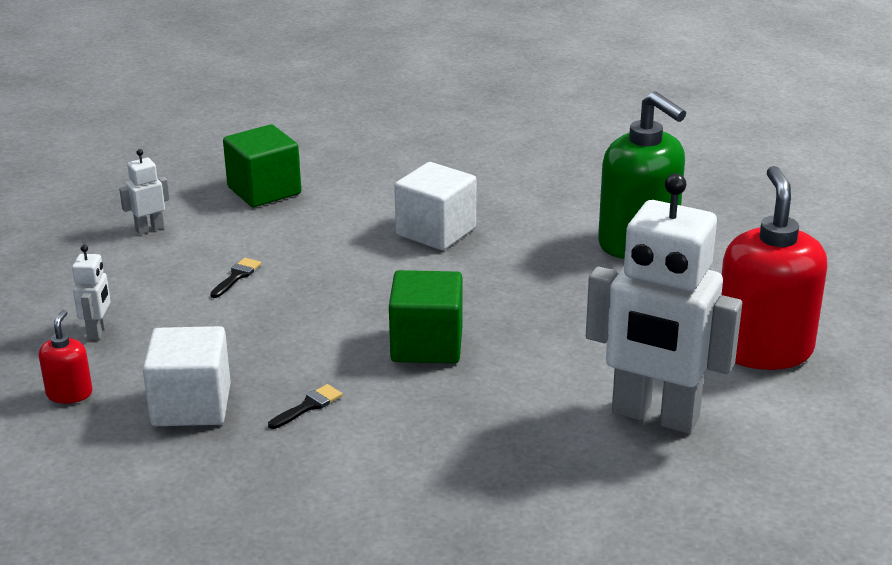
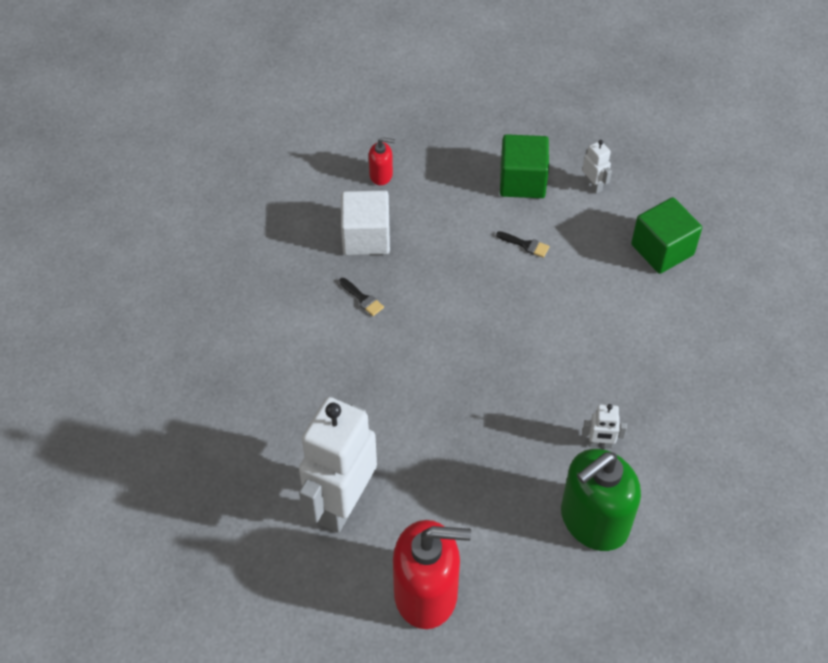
camera: 90 degrees right, 25 degrees up
white robot [72,245,111,340] -> white robot moved to [582,404,627,449]
green cube [389,270,462,363] -> green cube moved to [500,134,549,198]
white cube [394,162,476,250] -> none

